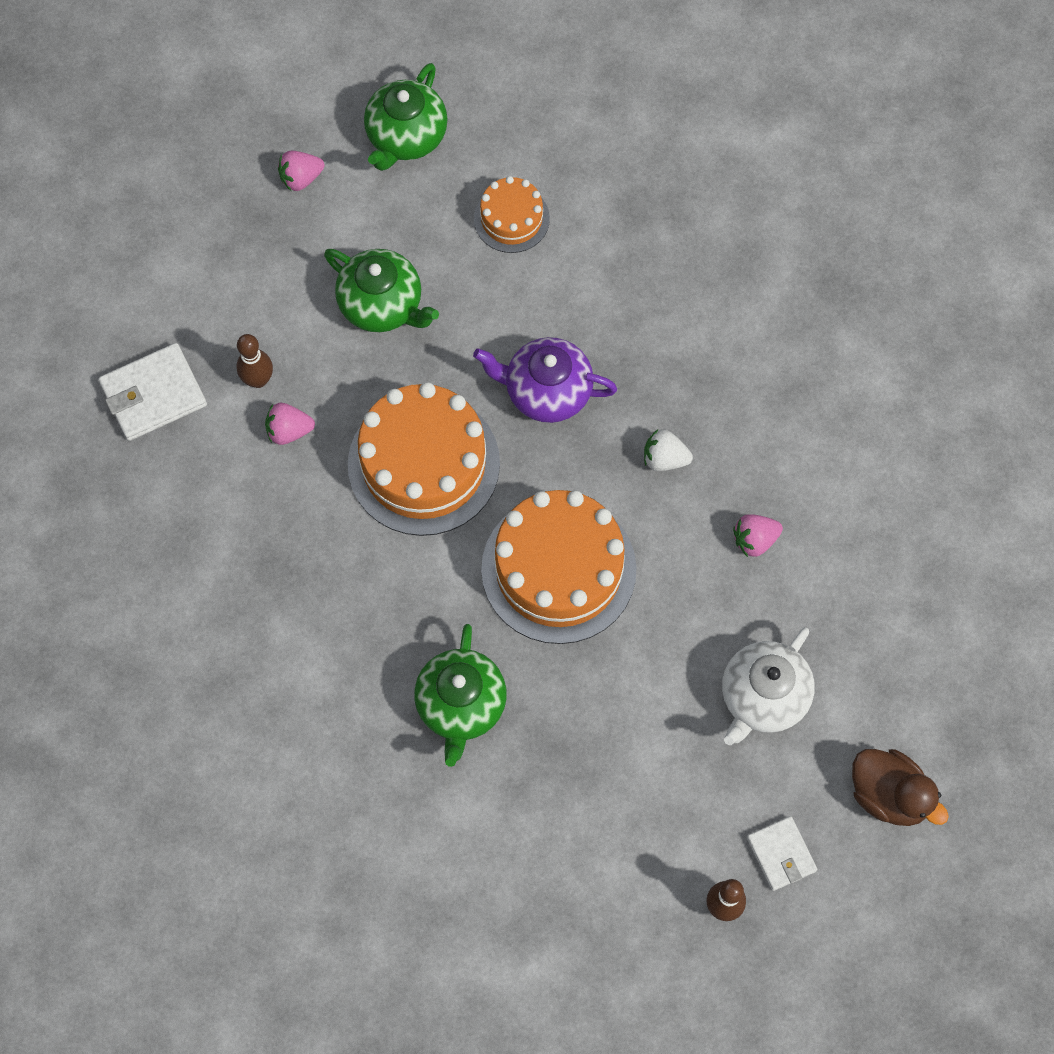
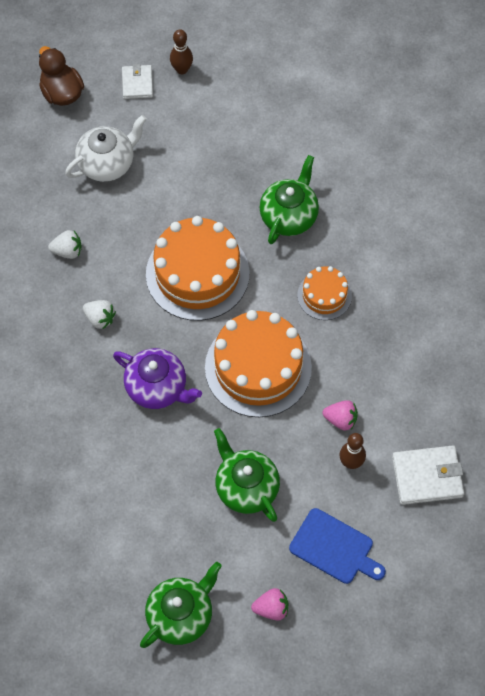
camera: 160 degrees left, 5 degrees down
orange cake [474,176,550,253] -> orange cake moved to [298,266,352,320]
pink strawberry [733,514,783,557] -> white strawberry [48,230,82,259]
none -> blue cutting board [289,508,386,584]

